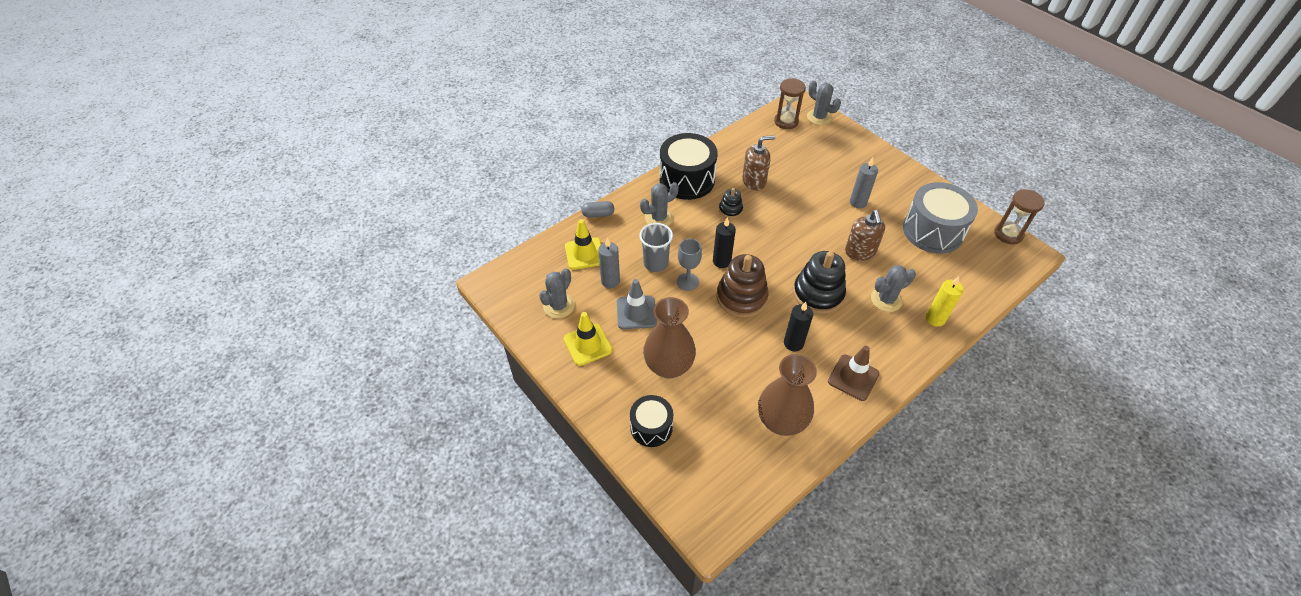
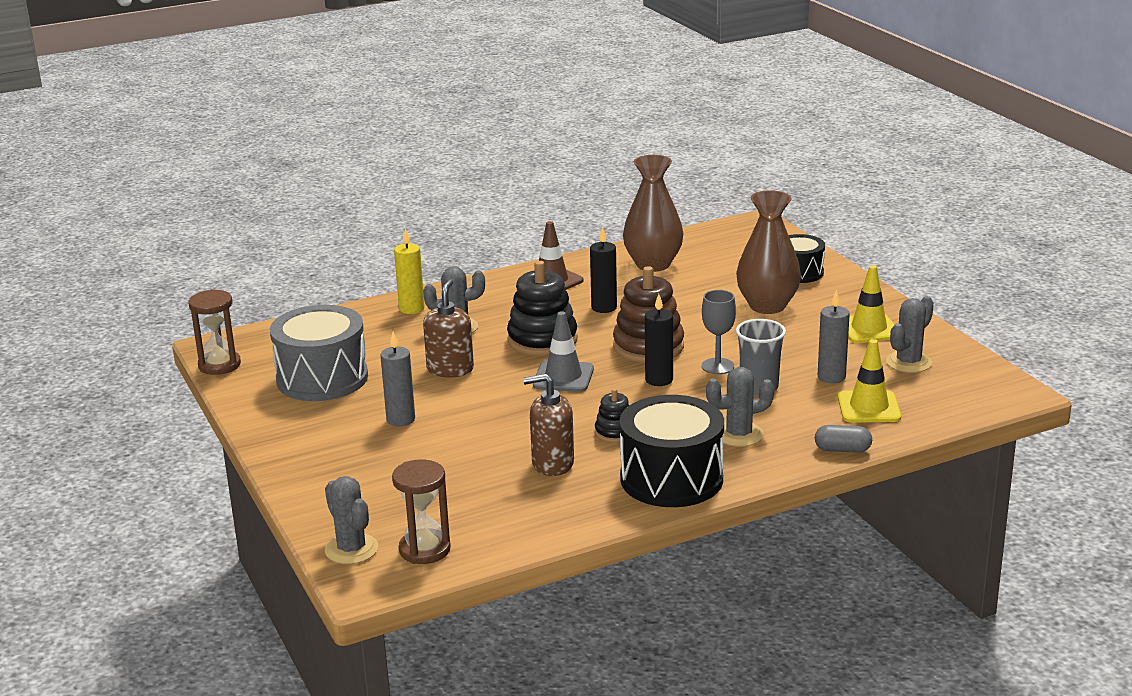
camera: 165 degrees left, 25 degrees down
grey traffic cone [617,279,657,329] -> grey traffic cone moved to [533,311,594,392]

